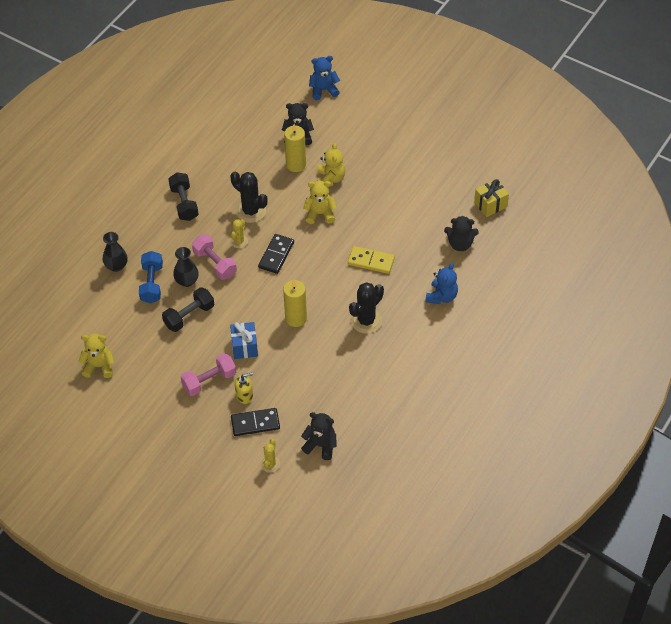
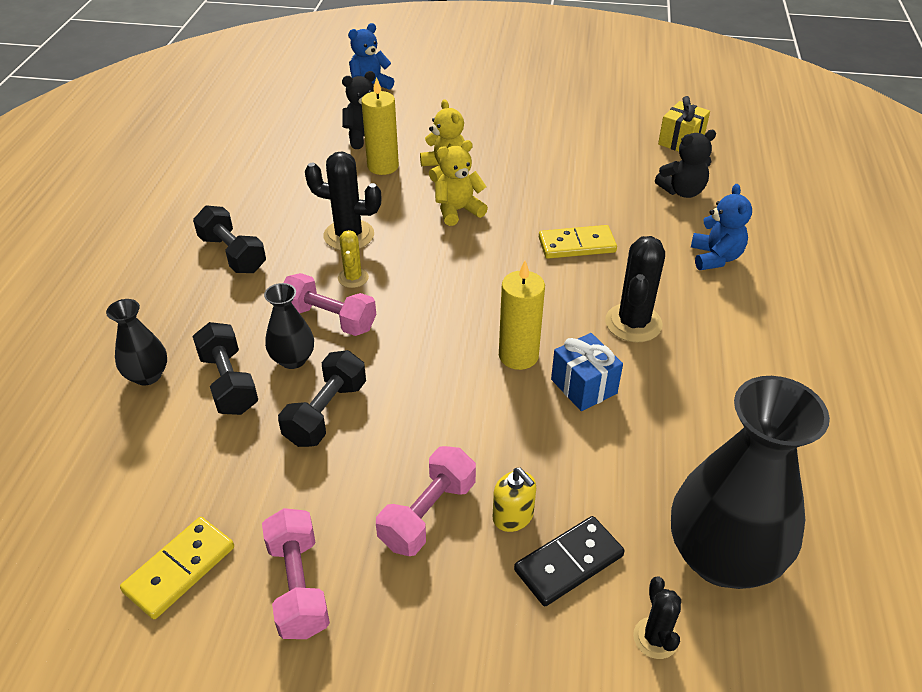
camera: 25 degrees left, 10 degrees down
yellow teddy bear [78,334,115,378] -> yellow domino [120,517,234,619]
blue dumbbell [139,251,163,303] -> black dumbbell [192,322,258,415]
blue gift [230,322,258,359] -> blue gift moved to [551,333,623,411]
yellow soap dispenser [235,373,253,404] -> yellow soap dispenser turned 90 degrees clockwise [493,468,536,532]
black domino [258,234,294,274] -> none
yellow cactus [261,439,280,473] -> black cactus [633,576,681,659]
black teddy bear [301,412,337,460] -> black vase [671,376,830,589]
none -> pink dumbbell [262,508,330,639]

